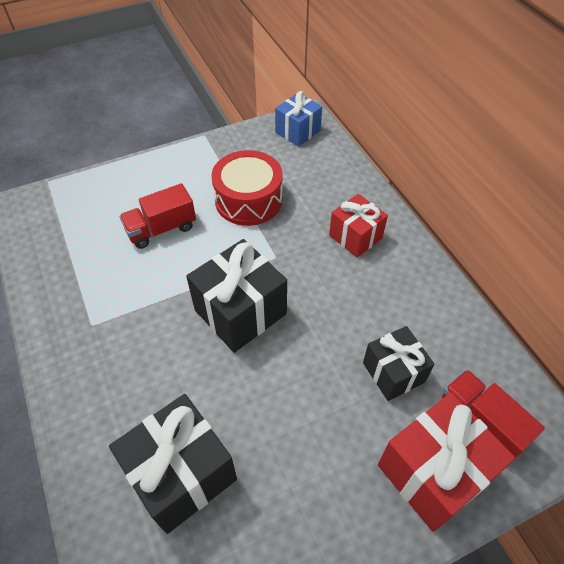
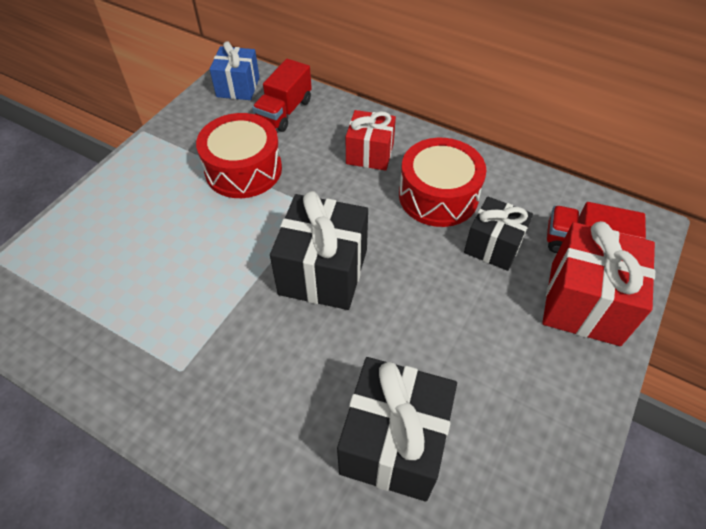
camera: 35 degrees left, 0 degrees up
red truck [119,183,196,249] -> red truck moved to [252,59,312,132]
none -> red drum [399,138,487,227]

